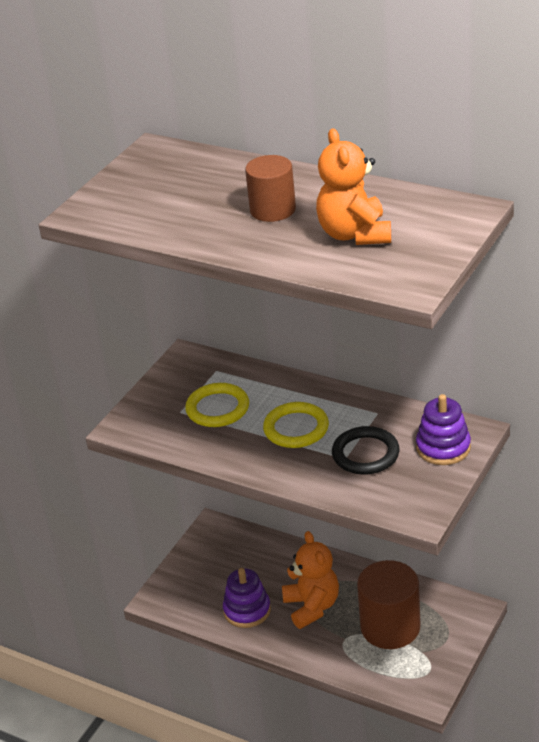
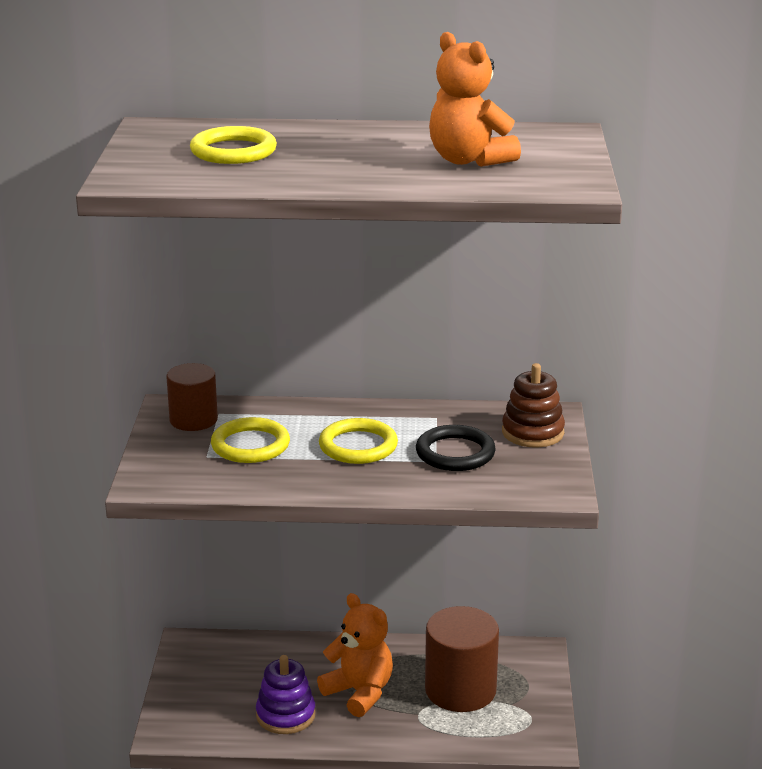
camera: 30 degrees left, 10 degrees down
brown cylinder [245,155,296,222] -> brown cylinder moved to [167,363,218,431]
purple stacking toy [416,394,471,465] -> brown stacking toy [502,363,565,448]
none -> yellow ring [190,126,277,164]

